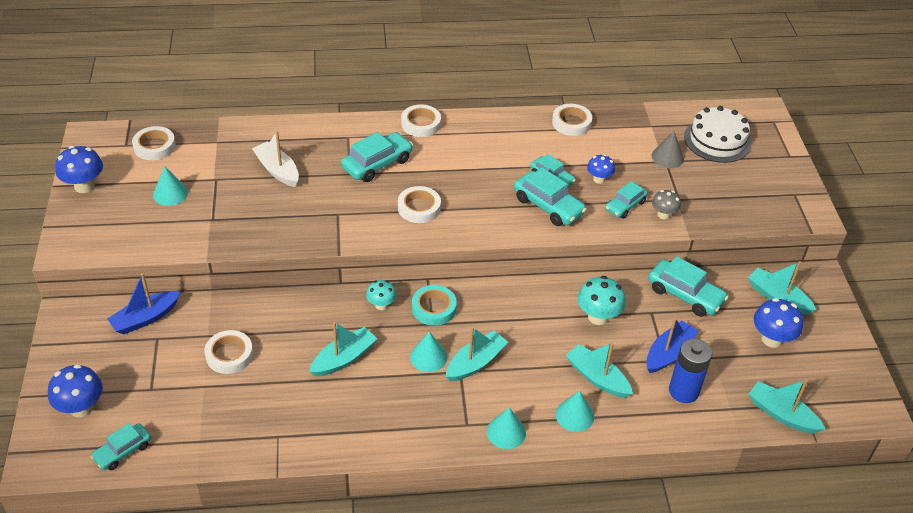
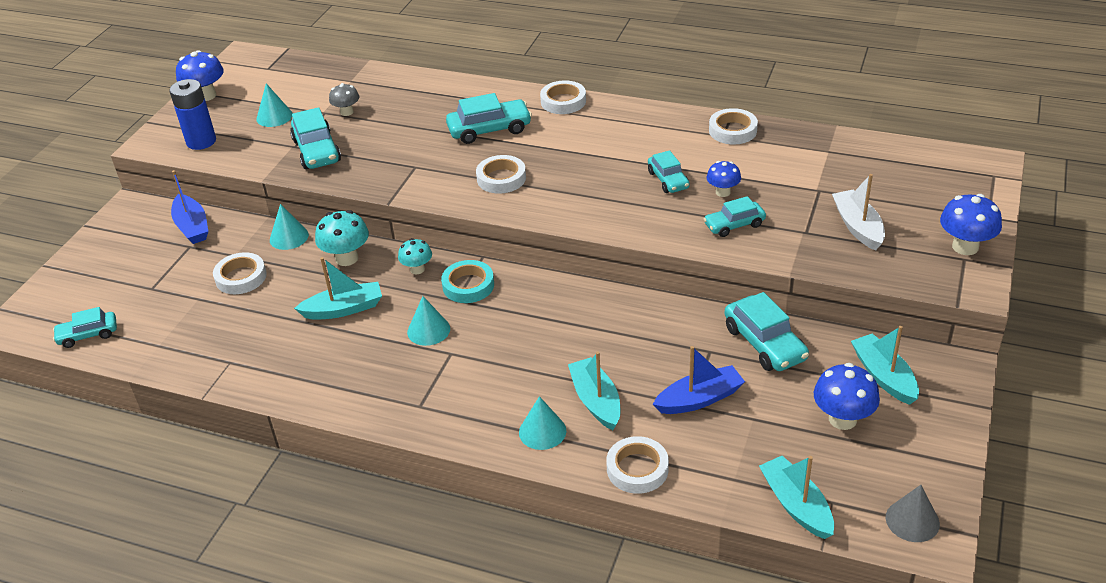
camera: 30 degrees right, 5 degrees down
blue mushroom [48,364,103,417] -> blue mushroom moved to [940,194,1002,255]
blue boat [107,273,180,334] -> blue boat turned 105 degrees counterclockwise [171,170,208,244]
white tape [132,126,176,160] -> white tape moved to [606,436,669,494]
white boat [252,131,299,187] -> white boat moved to [832,174,885,251]
turquoise boat [446,326,508,381] -> none
turquoise cone [487,407,526,449] -> turquoise cone moved to [270,204,309,250]
turquoise car [514,167,587,226] -> turquoise car moved to [290,107,341,169]
turquoise mushroom [578,276,626,325] -> turquoise mushroom moved to [315,210,369,266]
grey cone [651,131,684,168] -> grey cone moved to [886,485,940,542]
grey mushroom [652,190,681,219] -> grey mushroom moved to [329,83,359,116]
blue battery [669,339,712,403] -> blue battery moved to [169,79,216,150]
white cake [684,106,751,163] -> none

